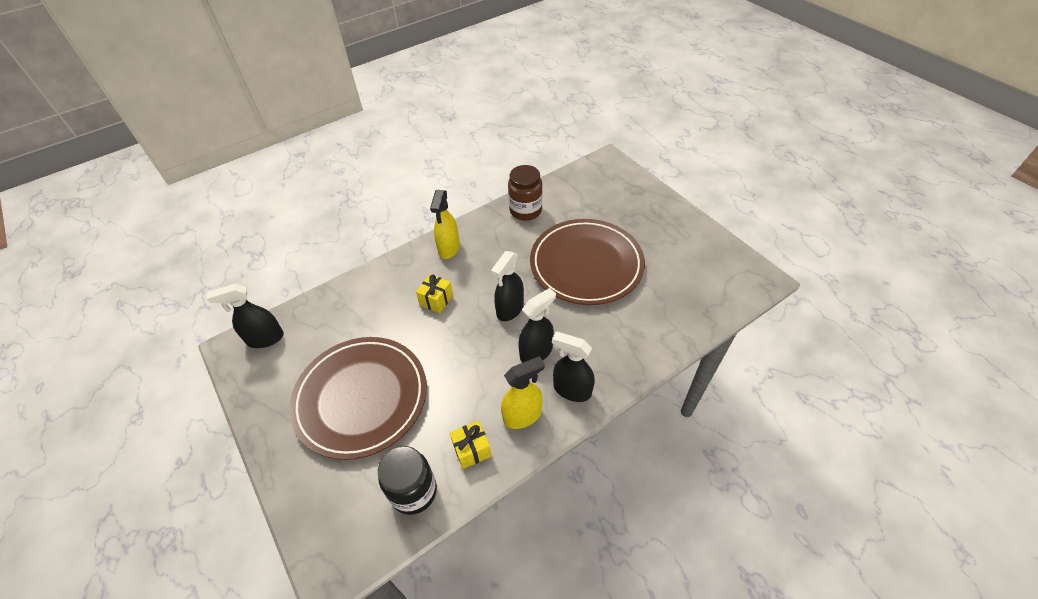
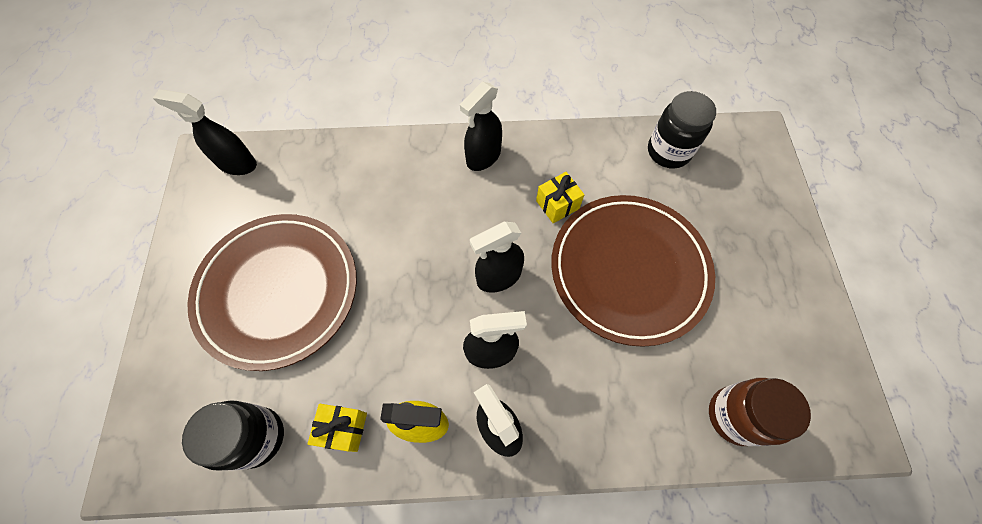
camera: 30 degrees right, 15 degrees up
yellow gift [416,274,453,313] -> yellow gift moved to [536,172,584,223]
yellow spray bottle [430,190,460,259] -> black spray bottle [460,82,502,171]
brown jar [508,165,543,221] -> brown jar moved to [709,378,811,446]
none -> black jar [648,91,716,169]

